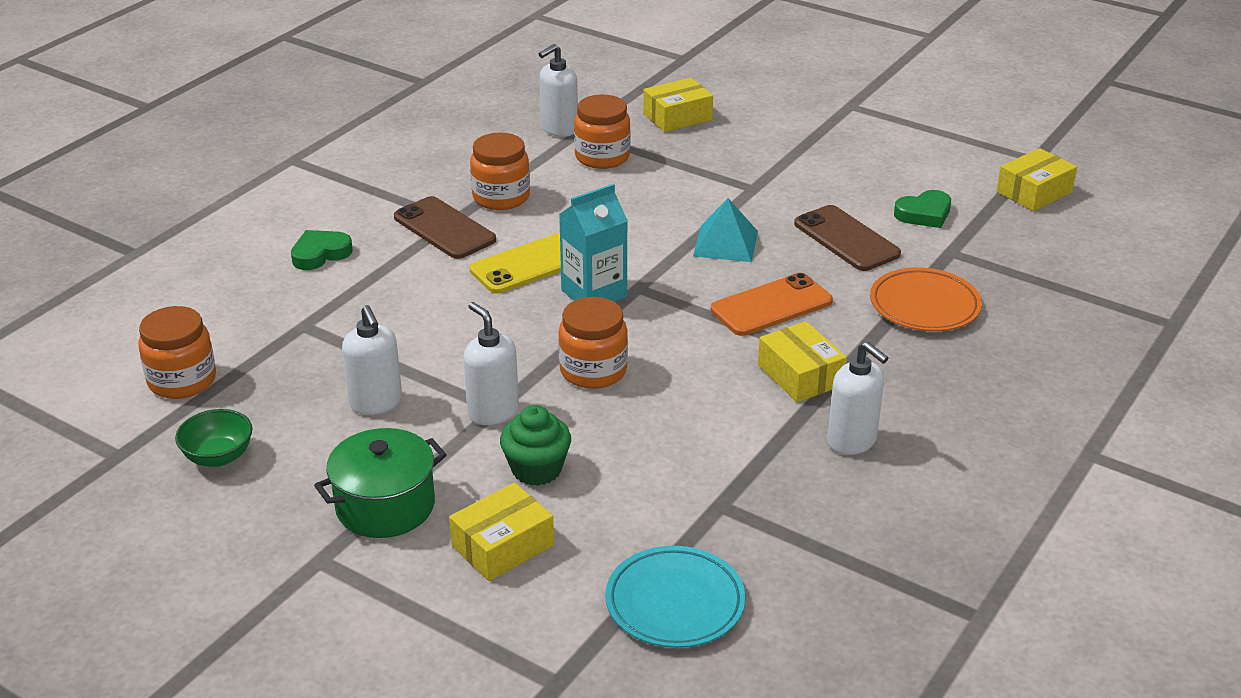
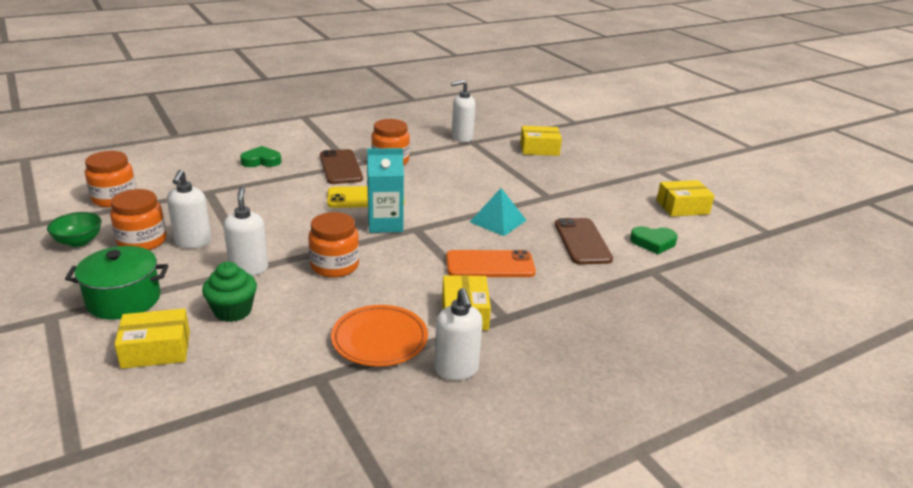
camera: 25 degrees right, 5 degrees down
orange jar [574,95,630,169] -> orange jar moved to [110,189,167,250]
turquoise plate [605,546,746,648] -> none
orange plate [870,267,982,331] -> orange plate moved to [331,305,428,367]
yellow box [997,148,1077,211] -> yellow box moved to [656,180,715,217]

